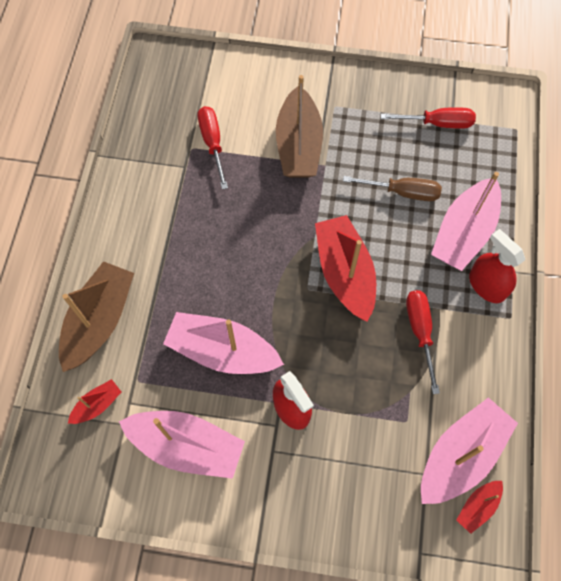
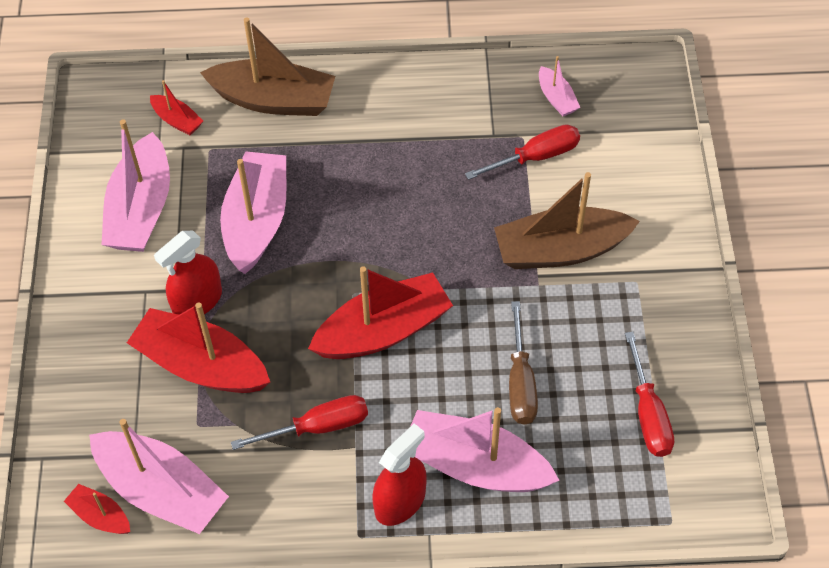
camera: 80 degrees right, 10 degrees down
none -> red boat [127,302,270,393]
none -> pink boat [539,56,580,116]

